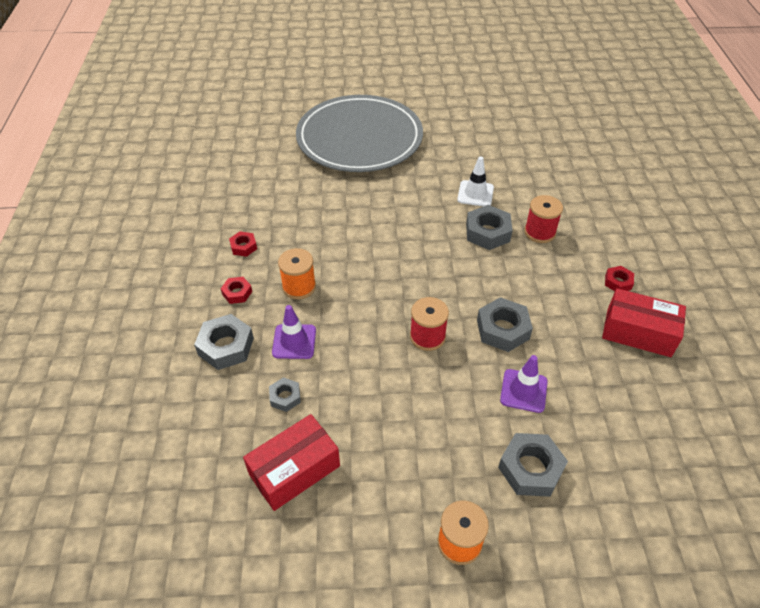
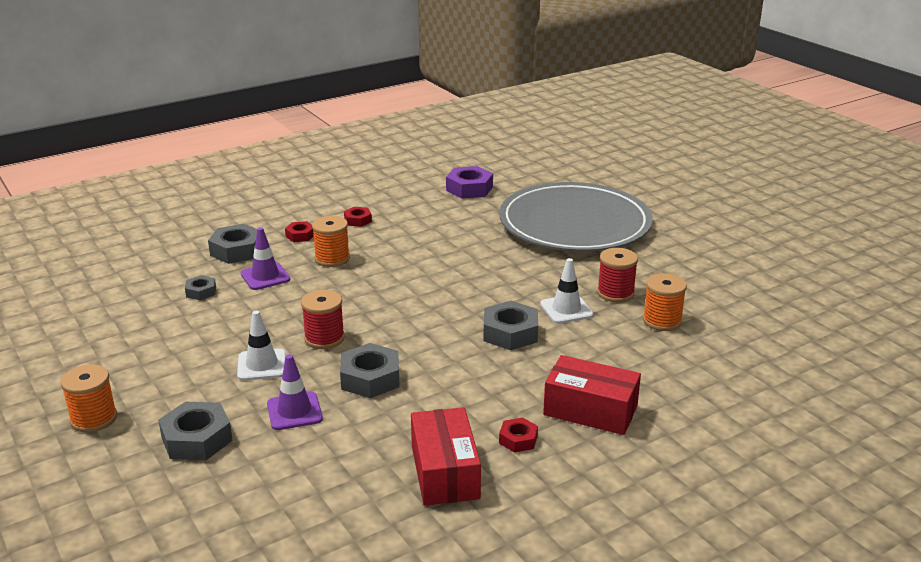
camera: 60 degrees right, 20 degrees down
red box [243,414,340,511] -> red box moved to [543,355,641,435]
red spool [524,195,563,243] -> red spool moved to [597,248,638,302]
none -> white traffic cone [237,311,286,381]
none -> purple nut [446,166,493,199]
none -> orange spool [643,273,687,331]

